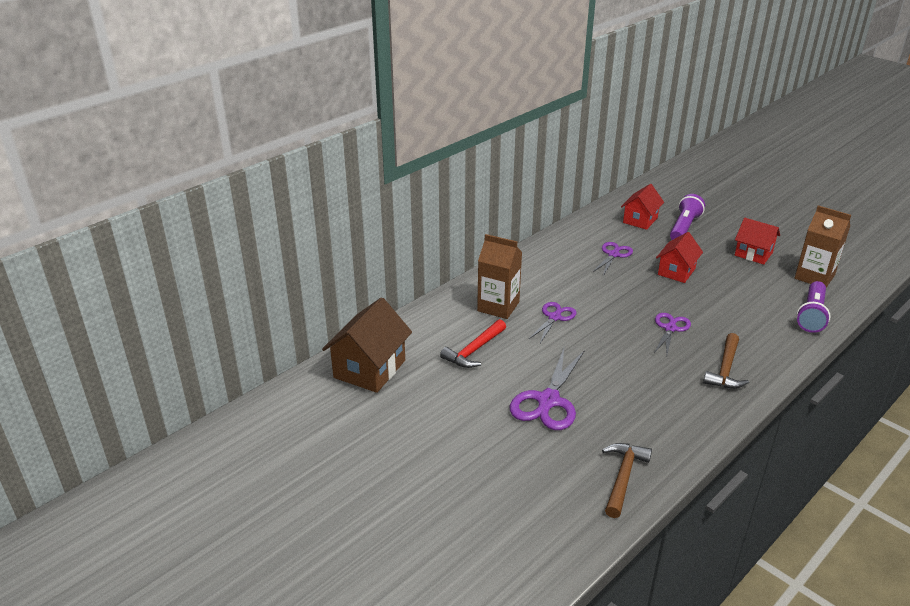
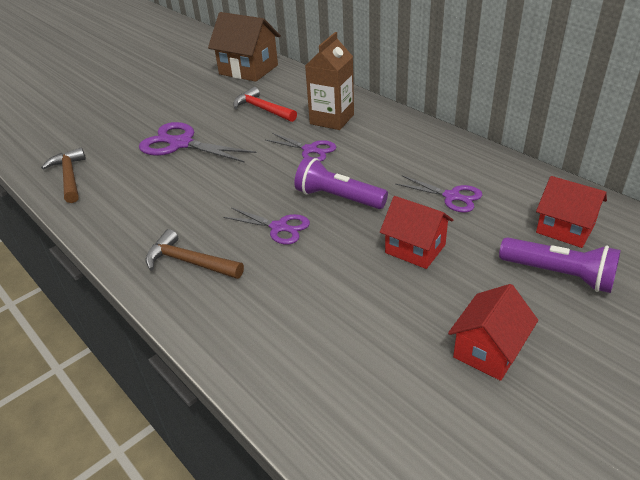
camera: 95 degrees right, 5 degrees up
brown hammer [602,443,652,518] -> brown hammer turned 135 degrees counterclockwise [41,147,86,203]
brown carton [795,205,851,288] -> none
purple flashlight [796,281,831,333] -> purple flashlight moved to [294,157,388,209]

